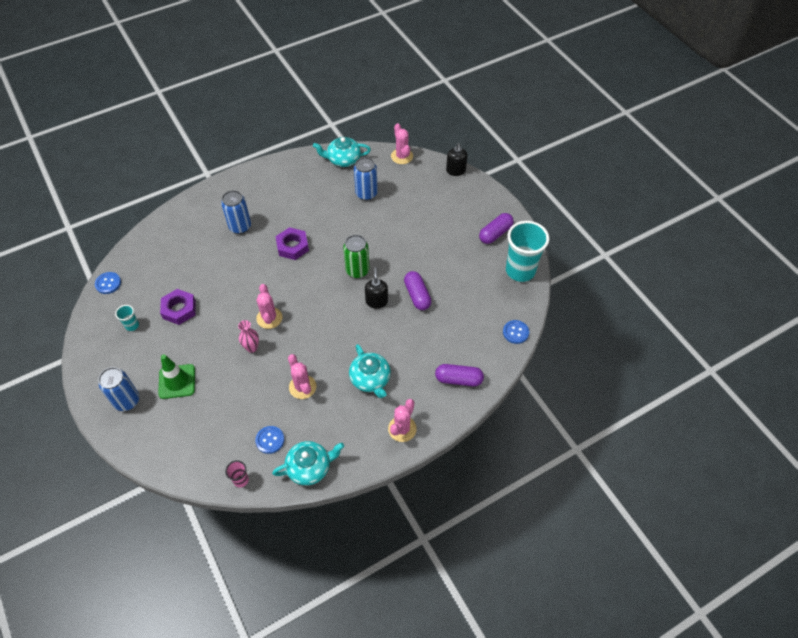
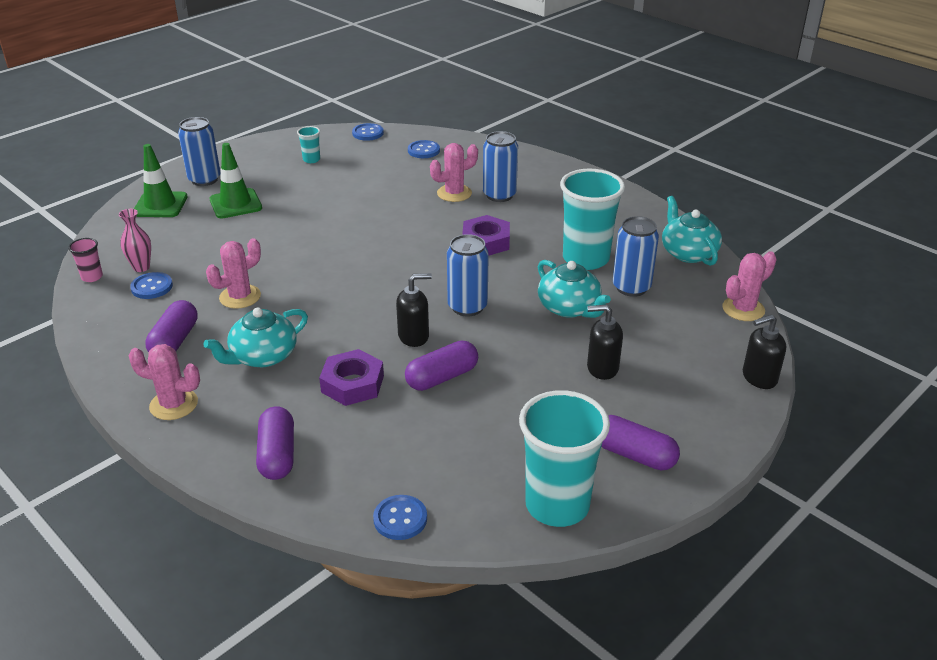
camera: 75 degrees right, 20 degrees down
purple nut [160,289,196,325] -> purple nut moved to [319,349,384,406]
pink vase [238,320,259,353] -> pink vase moved to [119,209,151,272]
pink cactus [256,284,282,329] -> pink cactus moved to [430,143,478,202]
turquoise teapot [272,441,344,485] -> turquoise teapot moved to [538,260,611,318]
green can [343,235,370,278] -> blue can [447,234,489,317]
none -> green traffic cone [134,144,188,217]
none -> purple capsule [145,300,198,352]
none -> blue button [408,140,440,158]
none -> turquoise cup [560,169,625,270]
none -> black soap dispenser [587,305,623,380]

